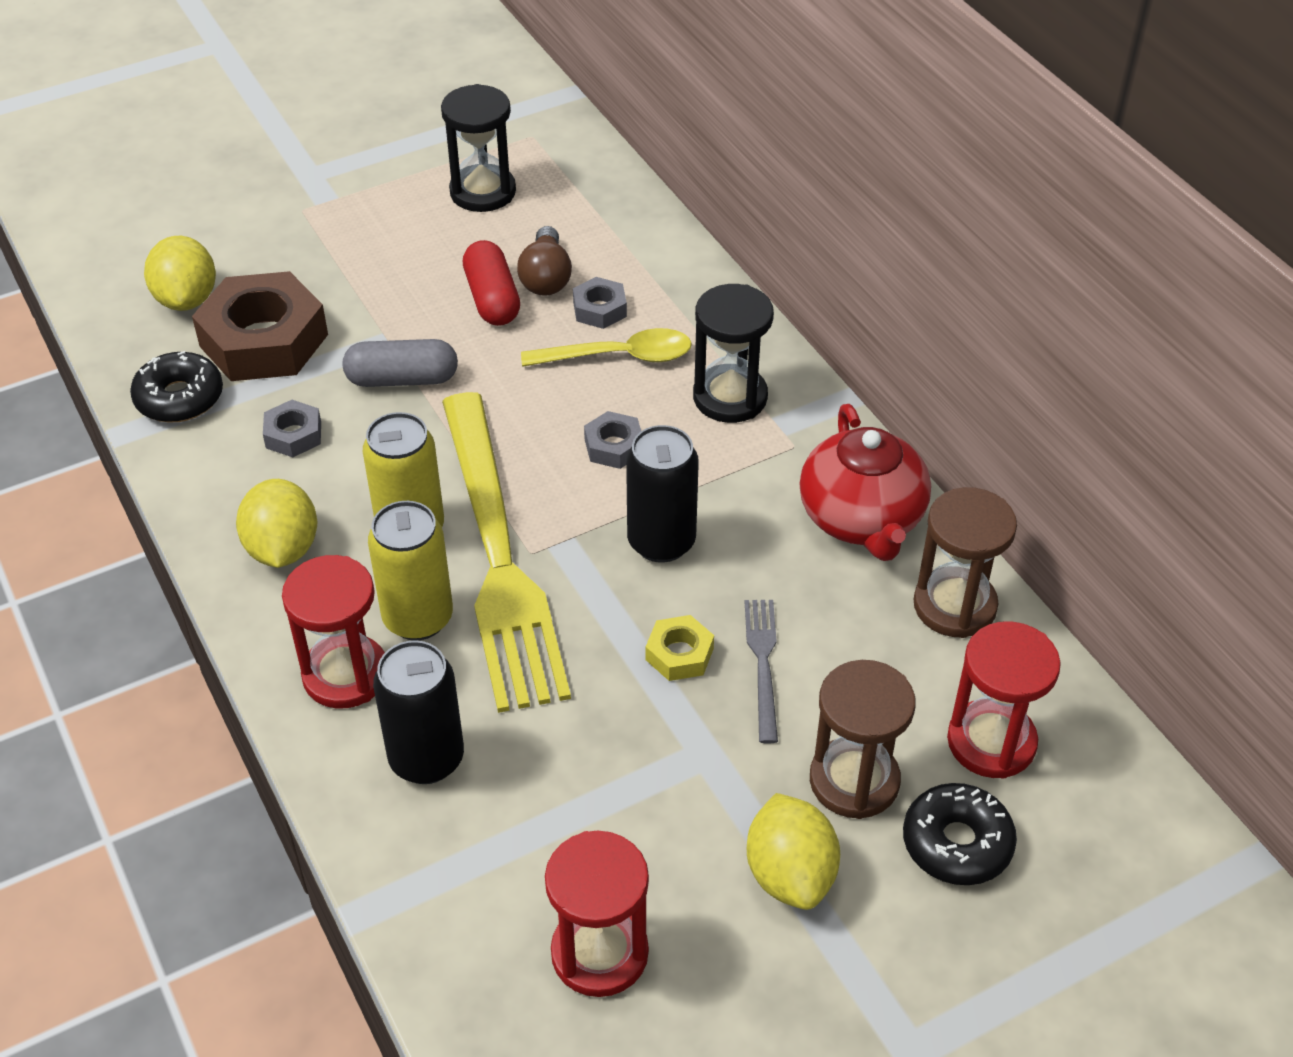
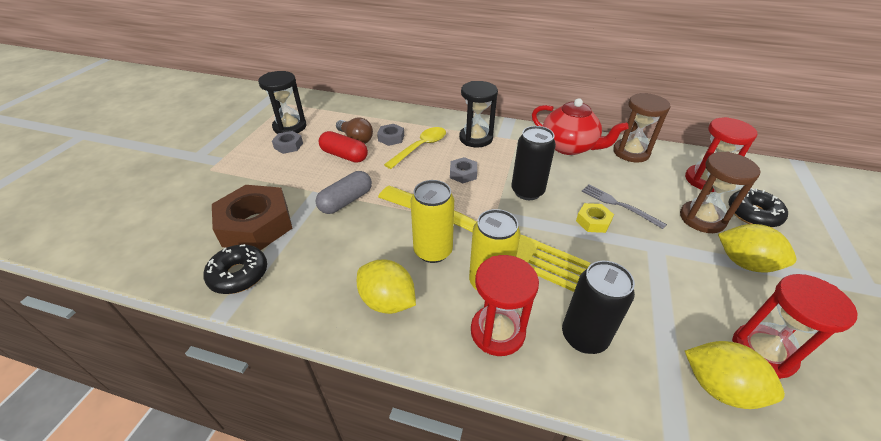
camera: 45 degrees left, 5 degrees down
yellow lemon [144,236,216,311] -> yellow lemon moved to [685,341,785,409]
grey nut [263,400,321,457] -> grey nut moved to [272,131,303,154]

